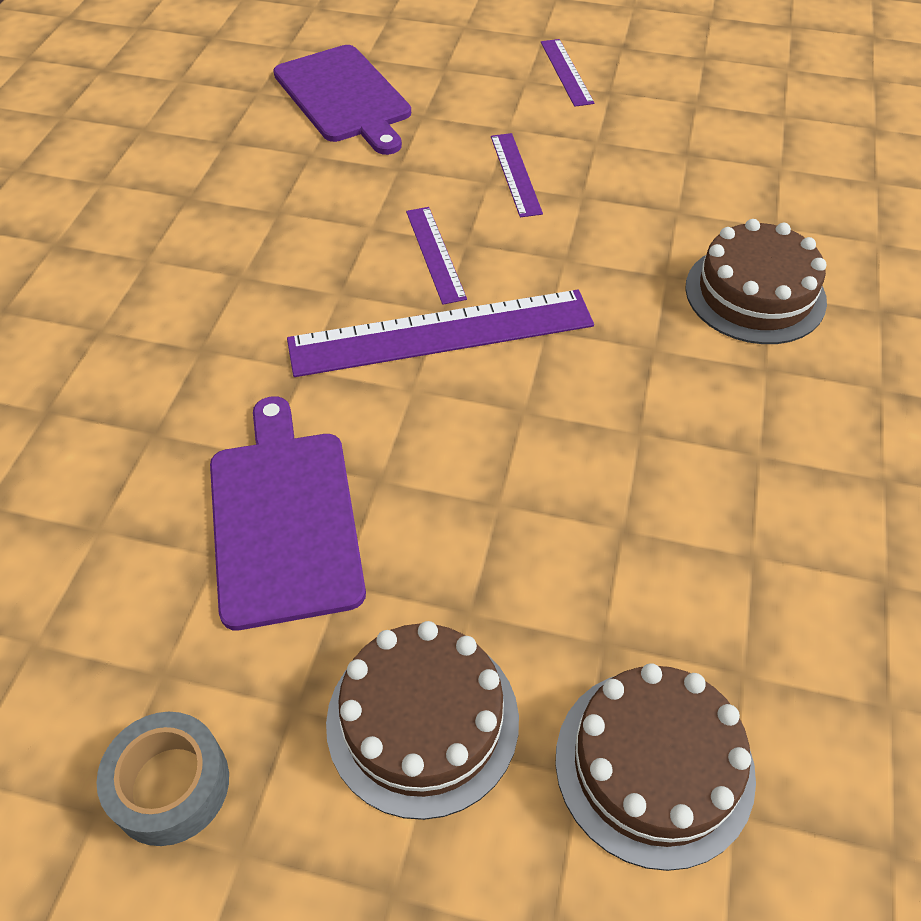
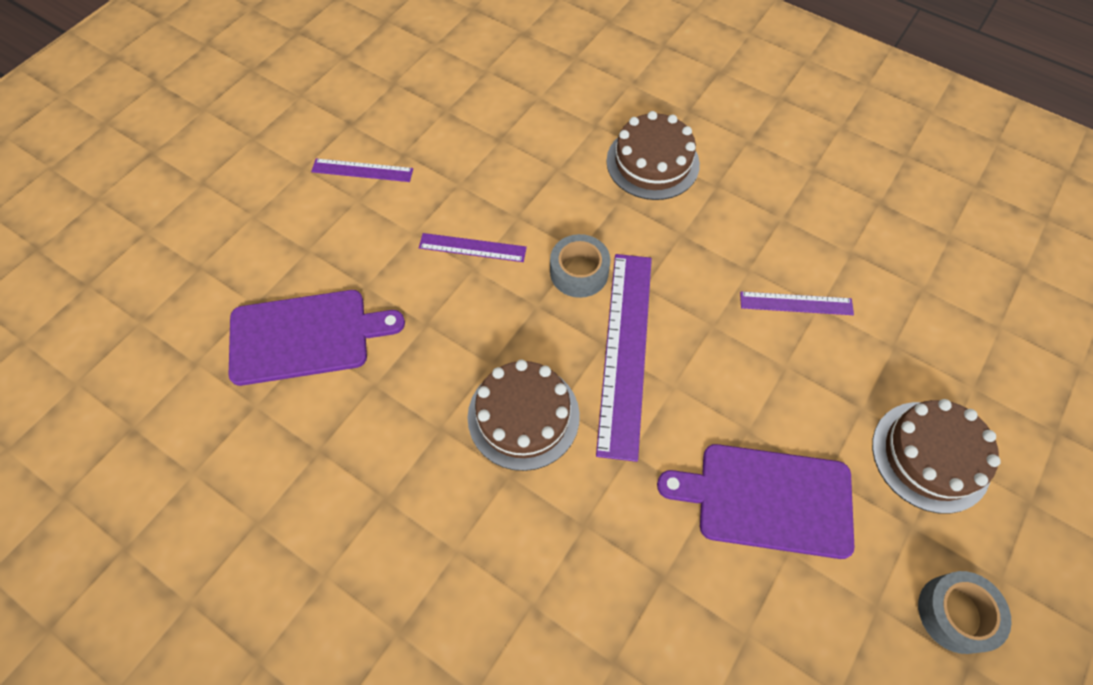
camera: 70 degrees left, 10 degrees up
purple ruler [406,207,467,305] -> purple ruler moved to [740,292,854,315]
brown cake [555,663,756,871] -> brown cake moved to [468,360,580,471]
none -> grey tape [550,234,610,298]

